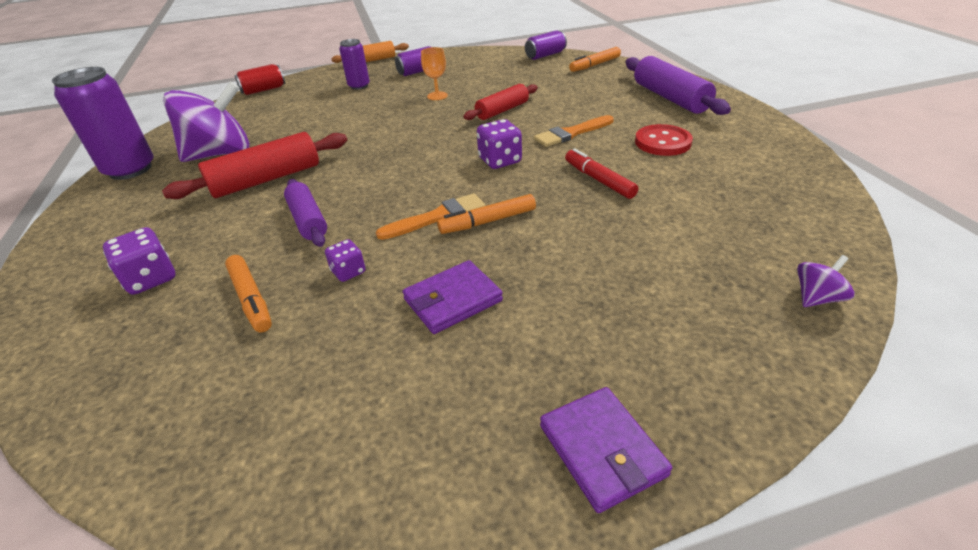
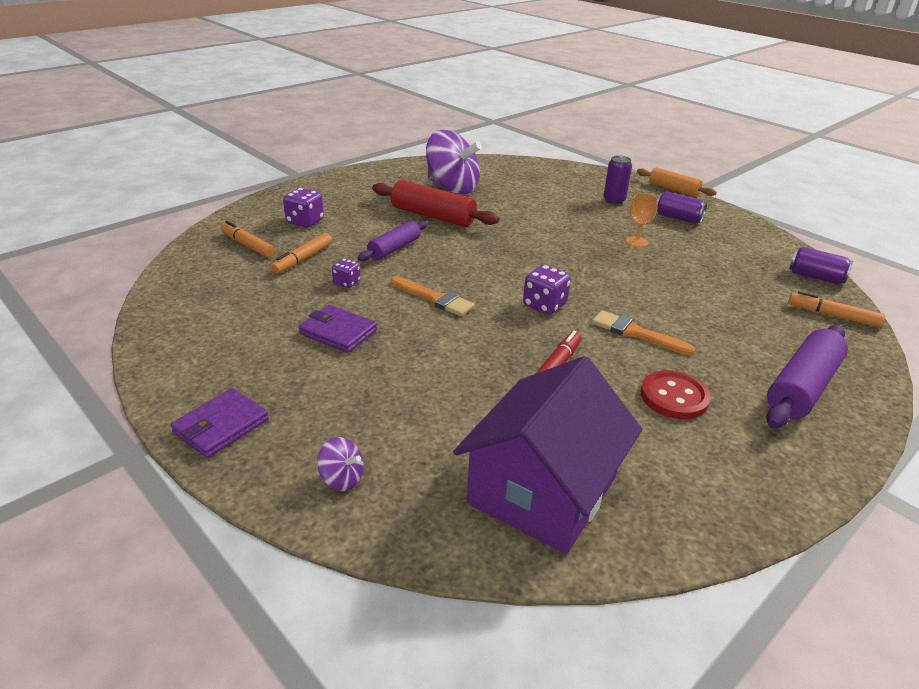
camera: 60 degrees right, 5 degrees down
purple can [52,67,154,180] -> none
red can [235,64,285,95] -> none
orange marker [437,194,536,234] -> orange marker moved to [221,221,275,257]
red rolling pin [463,84,538,120] -> none
purple spinning top [797,255,855,307] -> purple spinning top moved to [317,437,364,491]
none -> purple house [453,356,642,554]

